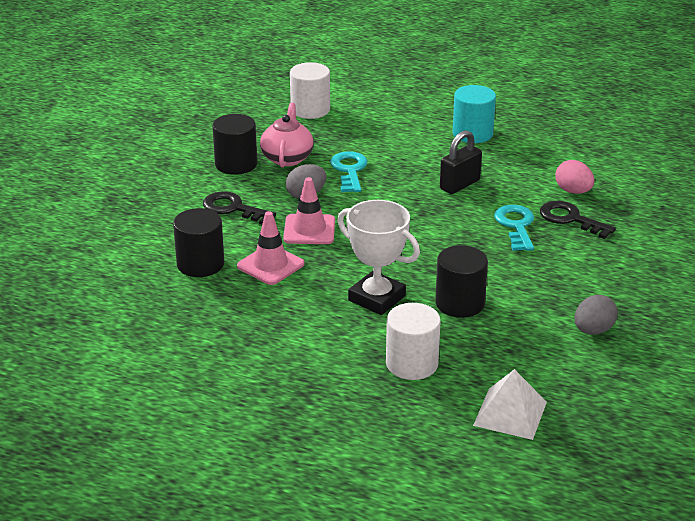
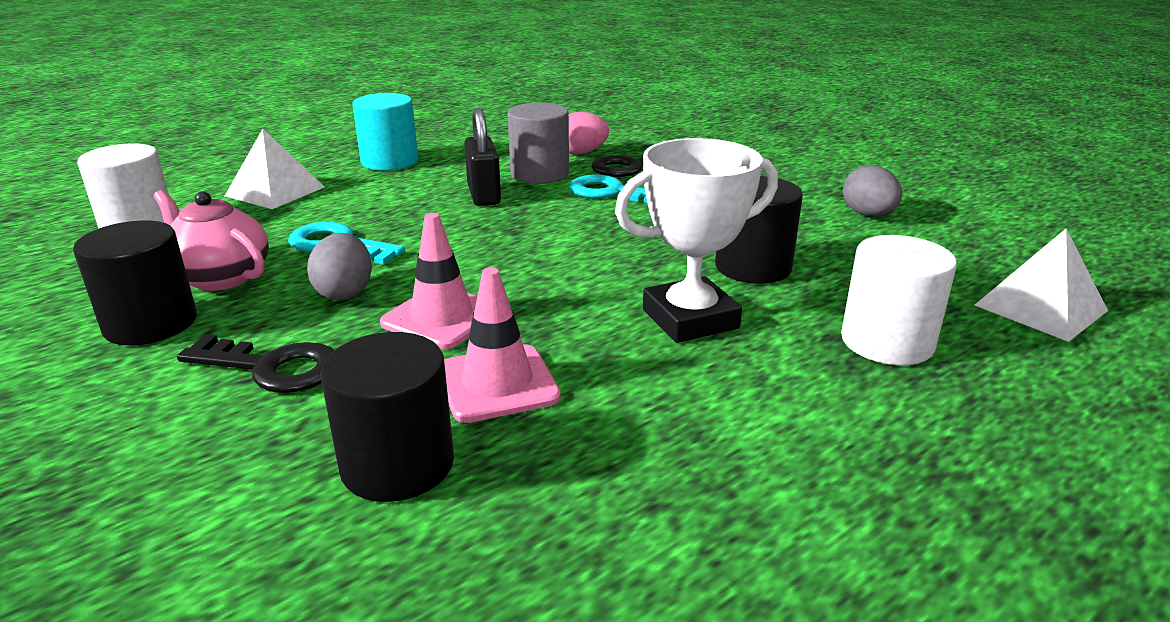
camera: 60 degrees left, 5 degrees down
black key [203,191,276,224] -> black key turned 135 degrees counterclockwise [177,334,334,393]
none -> white pyramid [225,129,325,209]
none -> grey cylinder [508,103,569,184]

